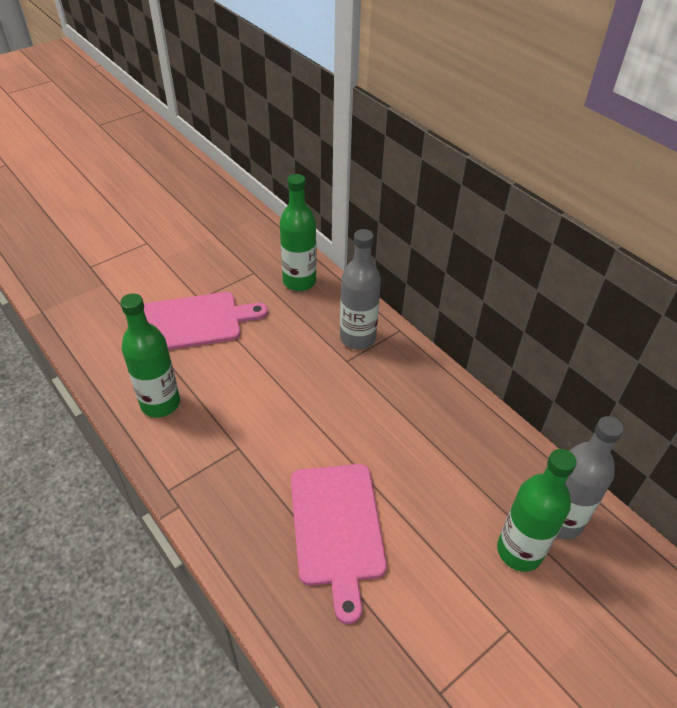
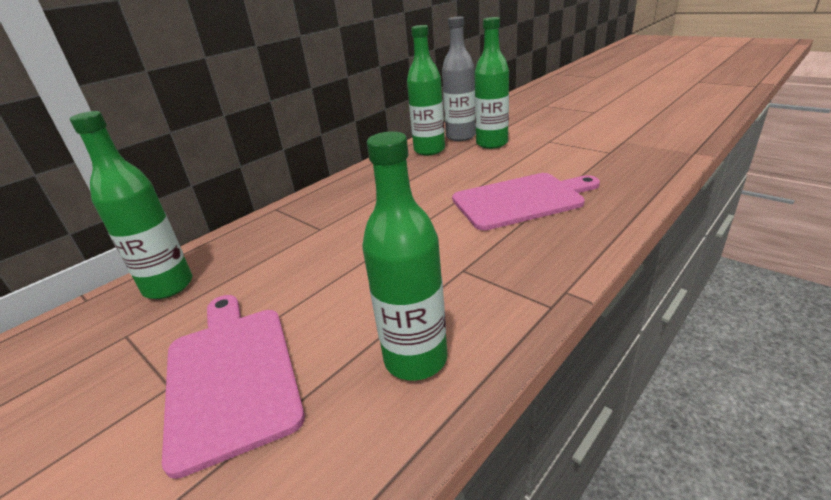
camera: 95 degrees left, 15 degrees down
grey bottle [340,229,381,350] -> none
none -> green bottle [407,25,445,155]

